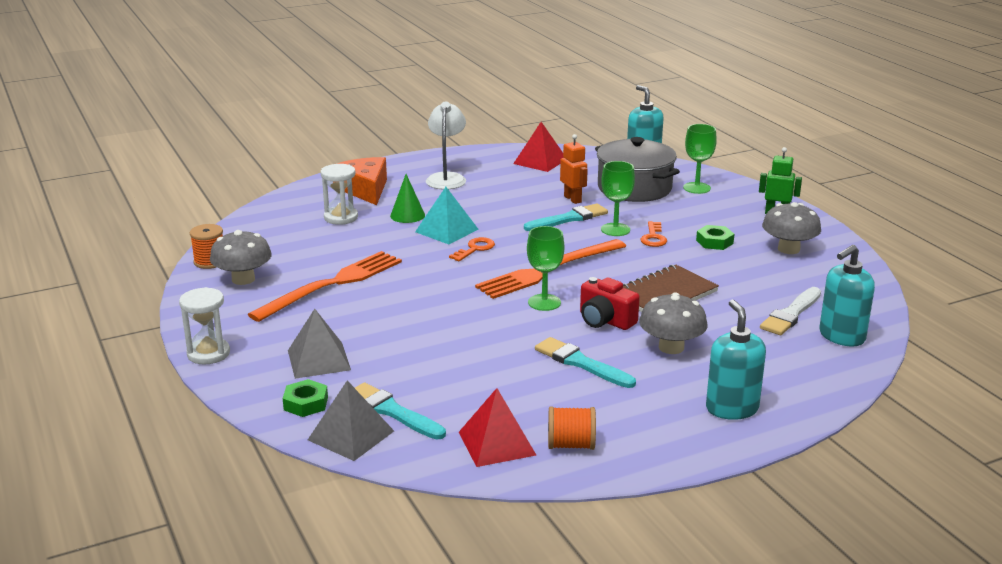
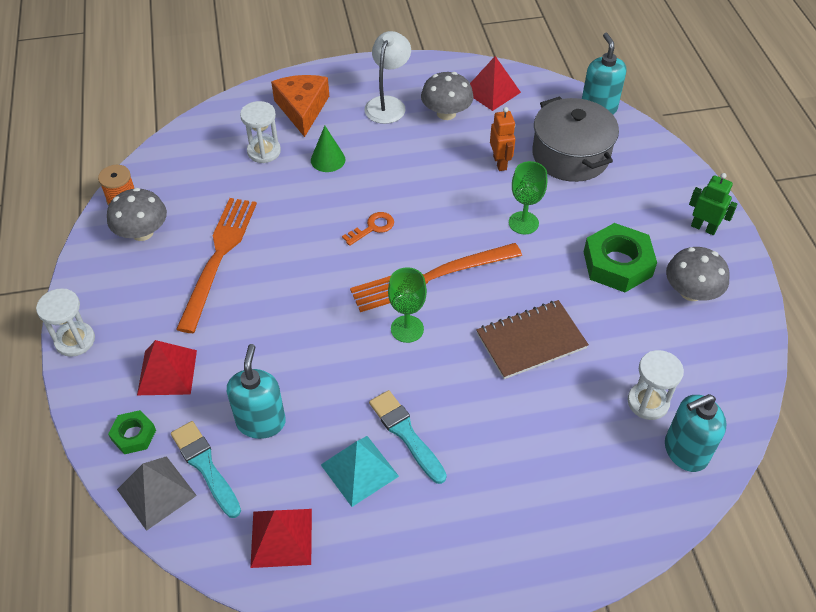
camera: 15 degrees right, 25 degrees up
orange fork [248,251,402,322] -> orange fork turned 45 degrees counterclockwise [176,198,257,333]
grey pyramid [288,309,351,379] -> red pyramid [137,340,197,395]
turquoise pyramid [415,187,478,244] -> turquoise pyramid moved to [321,436,399,507]
turquoise brush [524,203,608,231] -> none
orange spool [548,406,596,450] -> none
red camera [580,277,640,330] -> none
grey mushroom [639,292,707,354] -> grey mushroom moved to [421,72,474,120]
orange key [640,221,667,247] -> none
green goblet [683,124,717,194] -> none
green nut [696,225,734,250] -> green nut [584,223,657,292], size x1.87
turquoise soap dispenser [706,300,766,420] -> turquoise soap dispenser moved to [227,344,286,439]
white brush [760,287,821,335] -> white hourglass [628,350,684,420]

